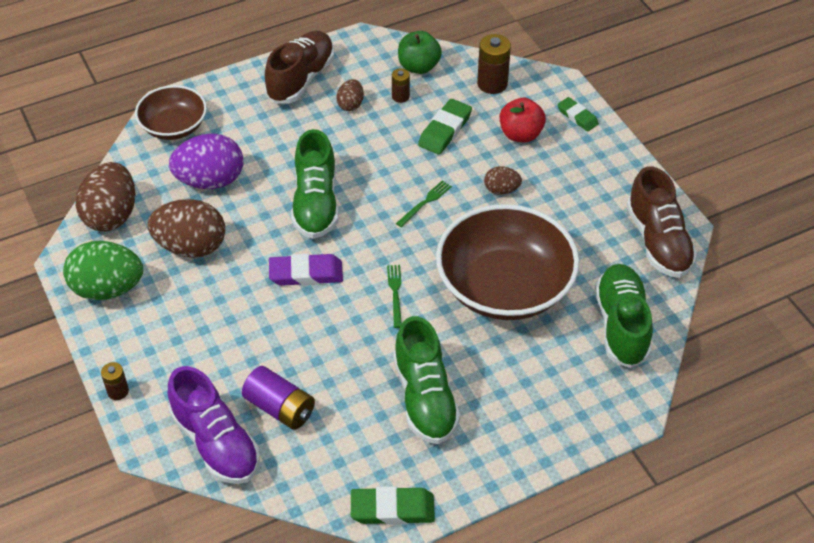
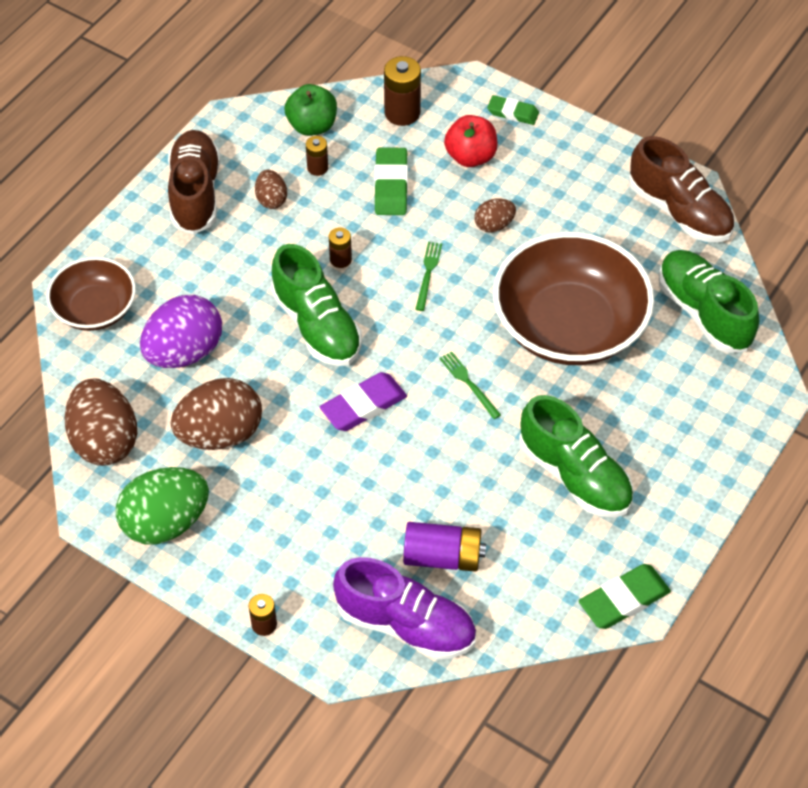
camera: 30 degrees left, 5 degrees up
none -> brown battery [329,227,352,268]

